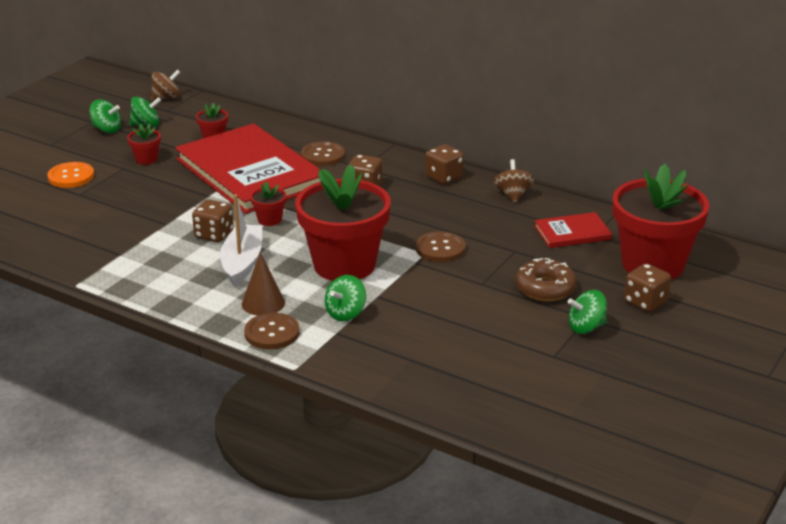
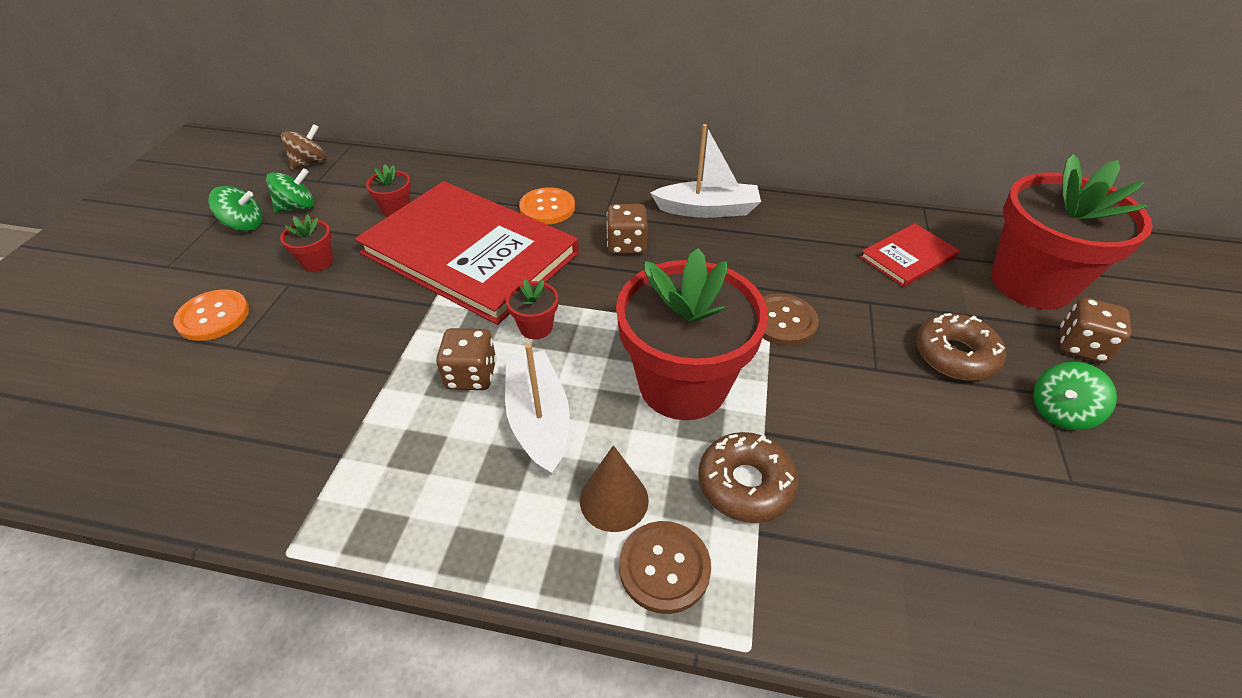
camera: 20 degrees left, 15 degrees up
brown button [301,141,345,166] -> orange button [519,187,575,225]
green spinning top [325,275,366,321] -> brown donut [698,432,799,523]
brown dice [425,144,463,184] -> white boat [650,124,761,218]
brown spinning top [493,159,534,203] -> none

